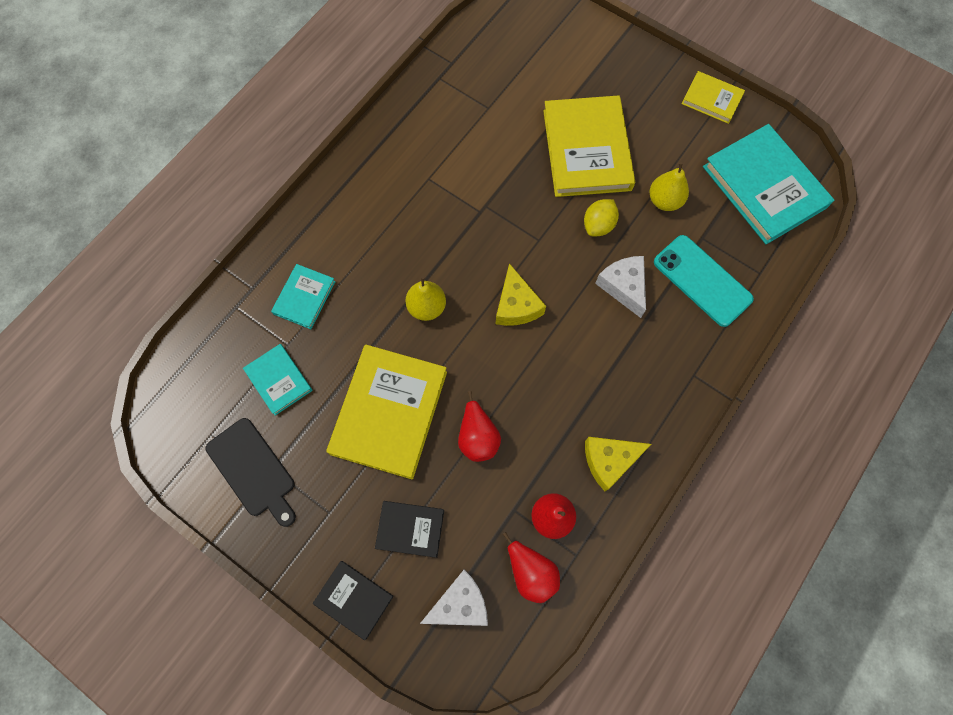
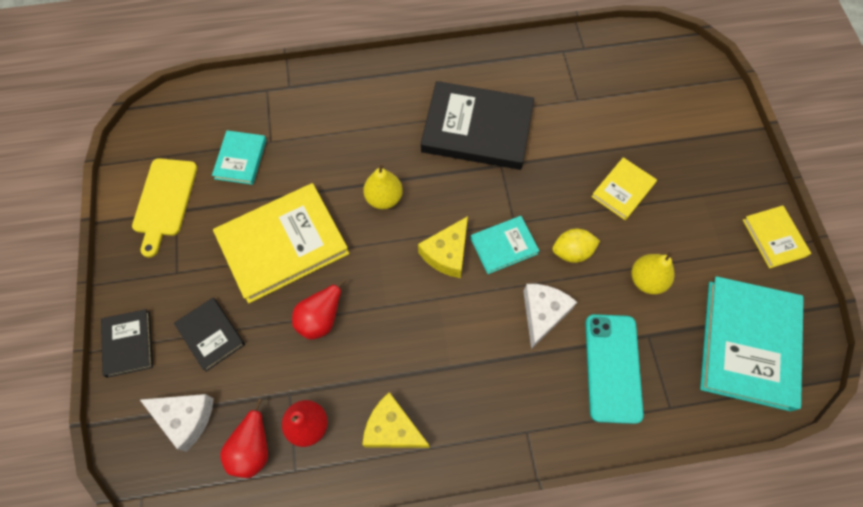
camera: 45 degrees right, 5 degrees down
black cutting board [206,418,296,527] -> yellow cutting board [132,158,197,258]
turquoise book [271,264,335,329] -> turquoise book moved to [470,216,540,274]
yellow book [543,95,635,197] -> yellow book [591,157,657,220], size x0.51
none -> black book [421,81,534,170]

